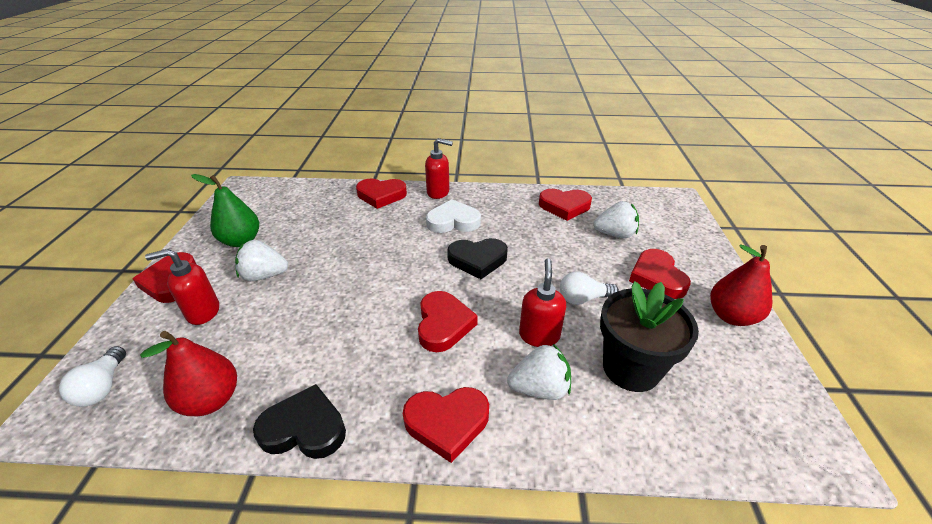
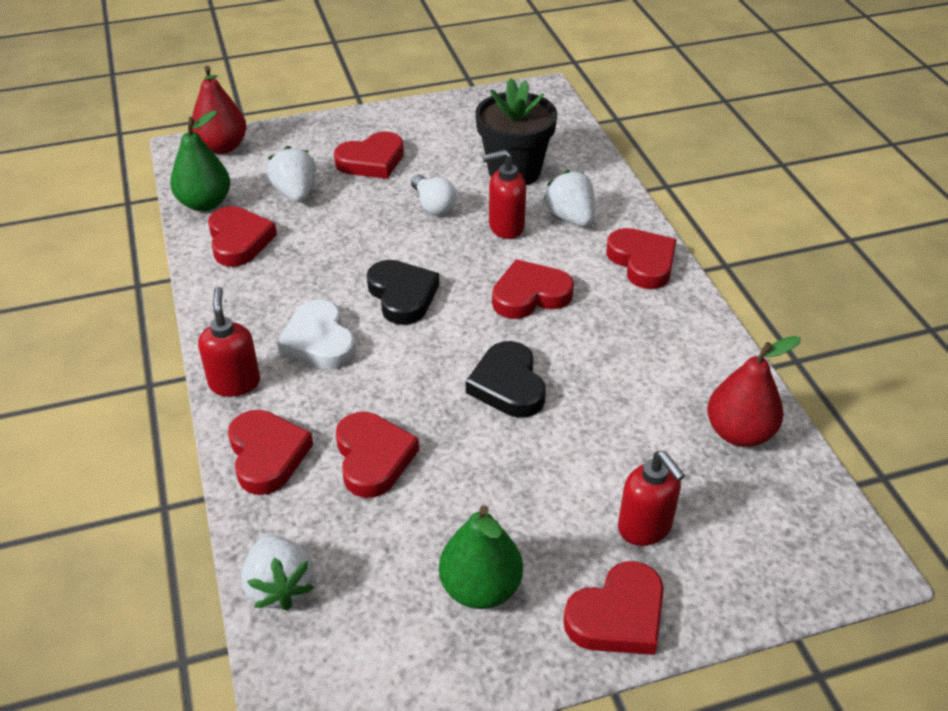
camera: 110 degrees left, 5 degrees up
white light bulb [59,346,126,407] -> none
white strawberry [235,240,288,281] -> white strawberry moved to [241,535,314,611]
black heart [253,384,346,459] -> black heart moved to [466,341,546,418]
red pear [710,244,772,326] -> red pear moved to [192,66,246,154]
none -> green pear [170,110,230,211]
none -> red heart [336,412,419,498]

